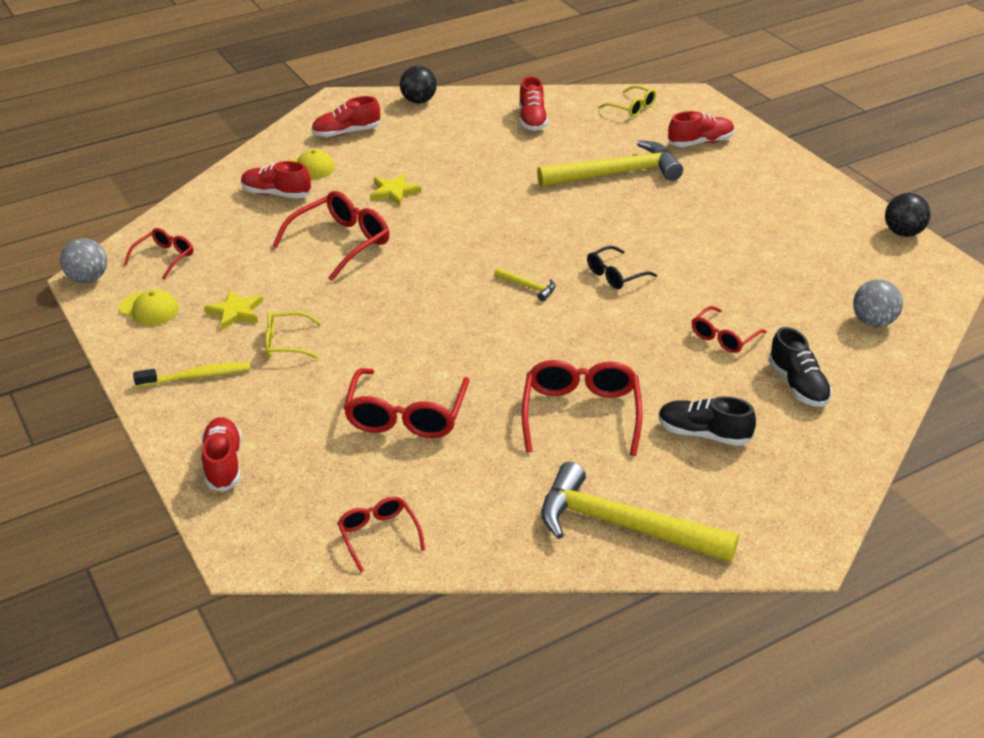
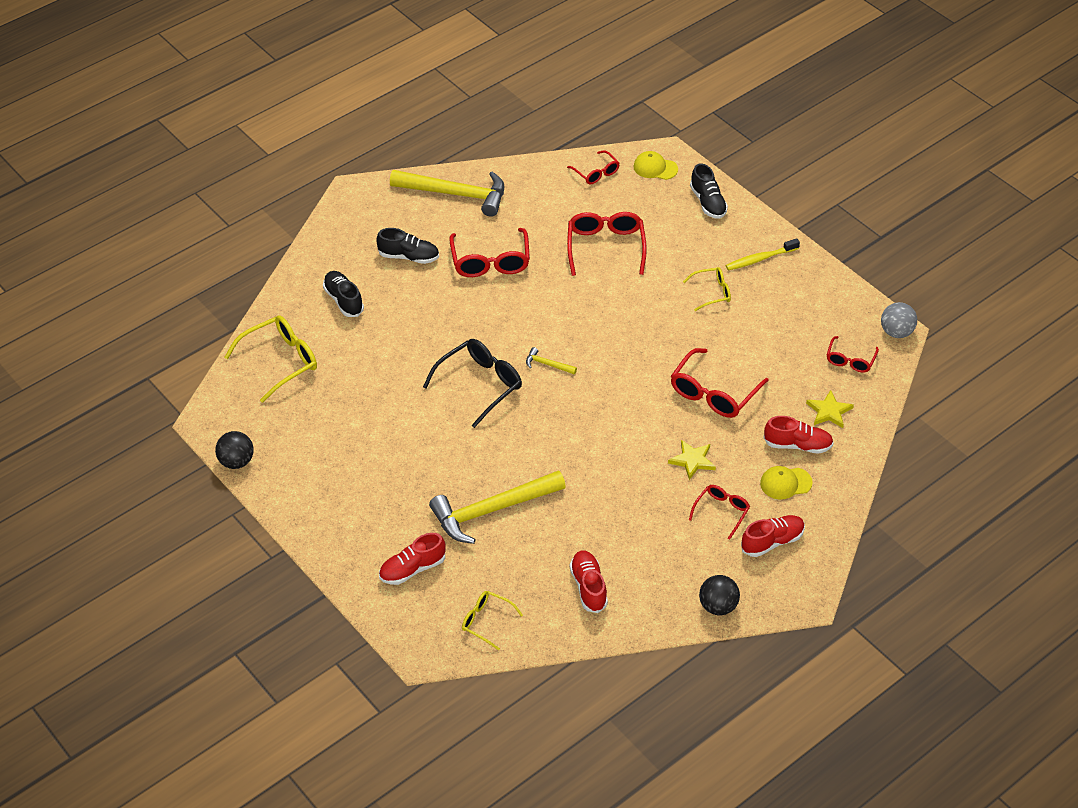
camera: 170 degrees right, 10 degrees up
yellow cap [119,290,179,326] -> yellow cap moved to [633,151,678,180]
red shoe [201,417,242,492] -> black shoe [690,163,728,219]
yellow star [204,290,263,330] -> yellow star moved to [806,390,854,428]
black glasses [587,246,657,289] -> black glasses [423,339,522,428], size x1.72
red glasses [692,306,767,353] -> red glasses moved to [689,485,750,540]
grey ball [853,279,903,327] -> yellow glasses [224,315,317,403]

